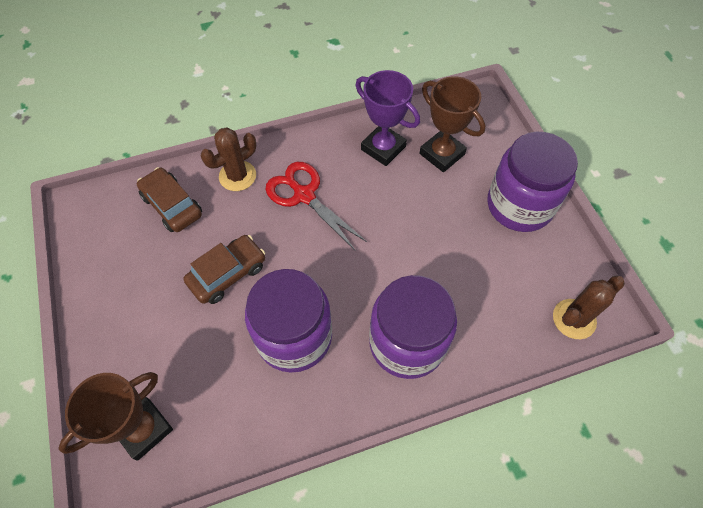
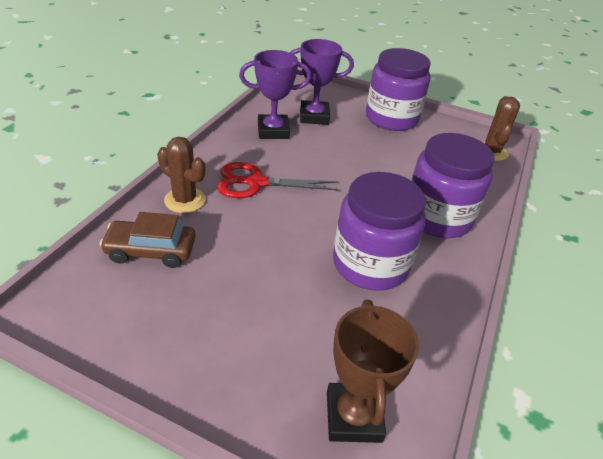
camera: 50 degrees left, 20 degrees down
brown car [184,235,265,304] -> none
brown cactus [201,127,256,191] -> brown cactus turned 60 degrees counterclockwise [157,137,206,213]
brown trophy [419,76,485,172] -> purple trophy [290,39,354,125]

